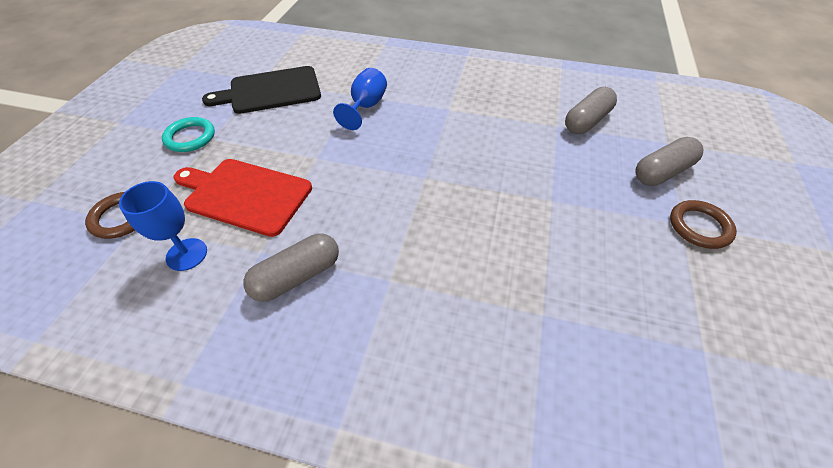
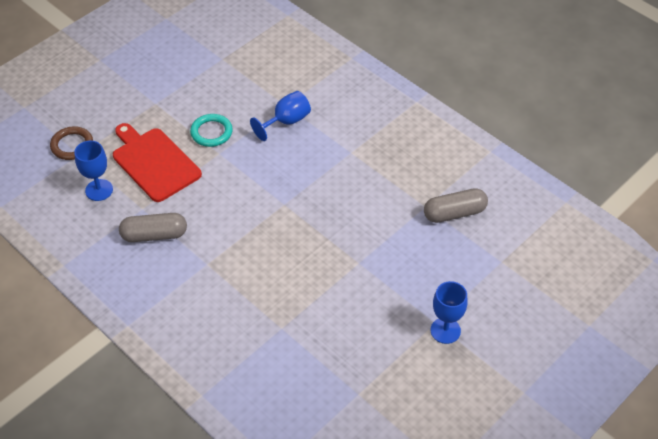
camera: 30 degrees right, 0 degrees up
turquoise ring [162,117,215,152] -> turquoise ring moved to [190,114,233,147]
black cutting board [202,66,321,114] -> none
grey capsule [635,137,703,186] -> none
brown ring [670,200,737,249] -> blue goblet [431,281,468,344]

